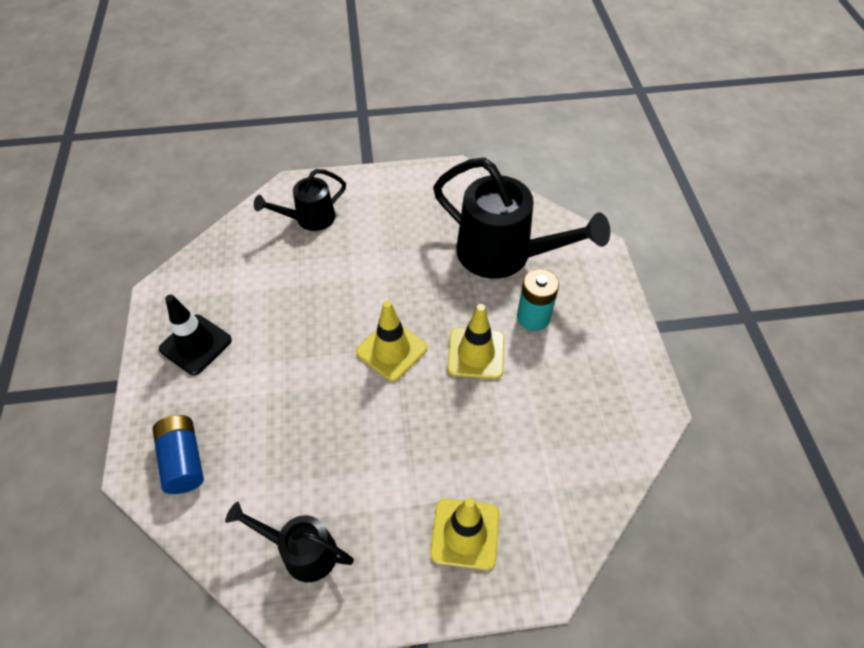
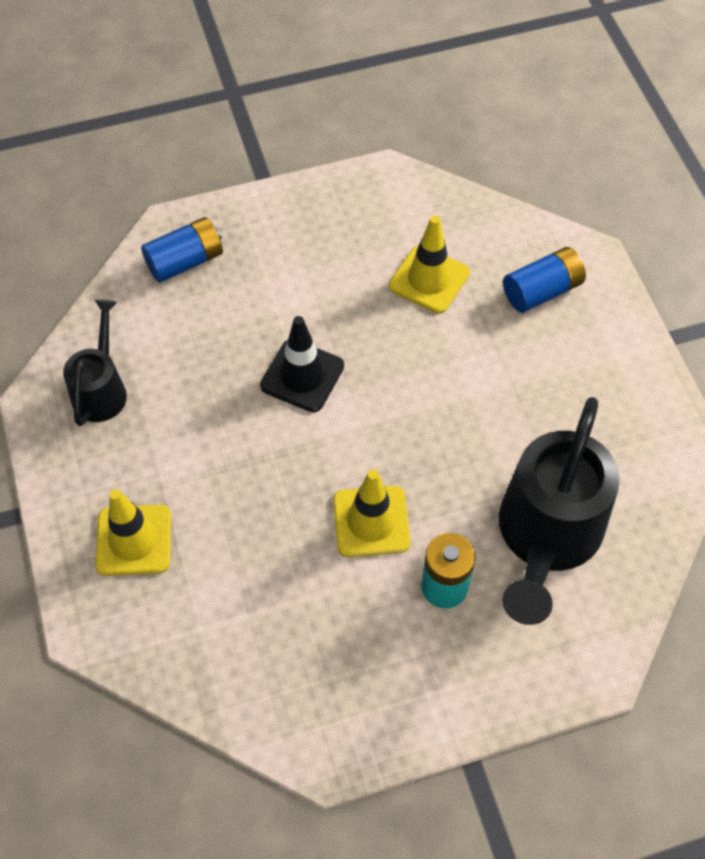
camera: 80 degrees right, 5 degrees up
black traffic cone [159,294,232,375] -> black traffic cone moved to [260,316,344,412]
black watering can [254,169,346,231] -> blue battery [503,247,586,313]
yellow traffic cone [356,300,427,382] -> yellow traffic cone moved to [389,216,470,313]

